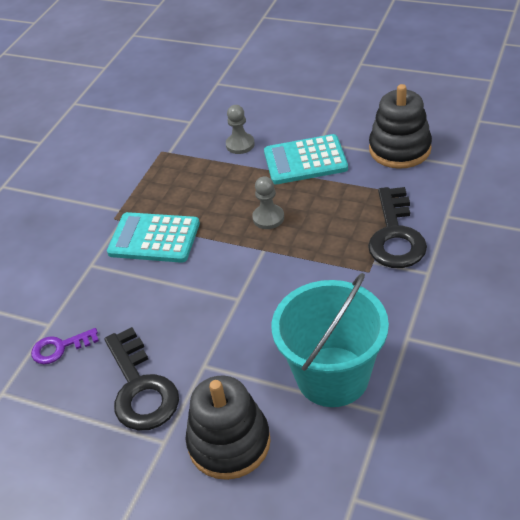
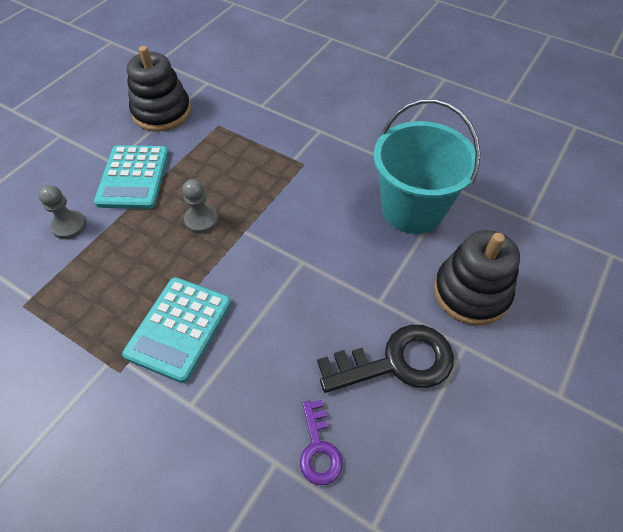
camera: 85 degrees left, 10 degrees up
black key [368,187,427,268] -> none

